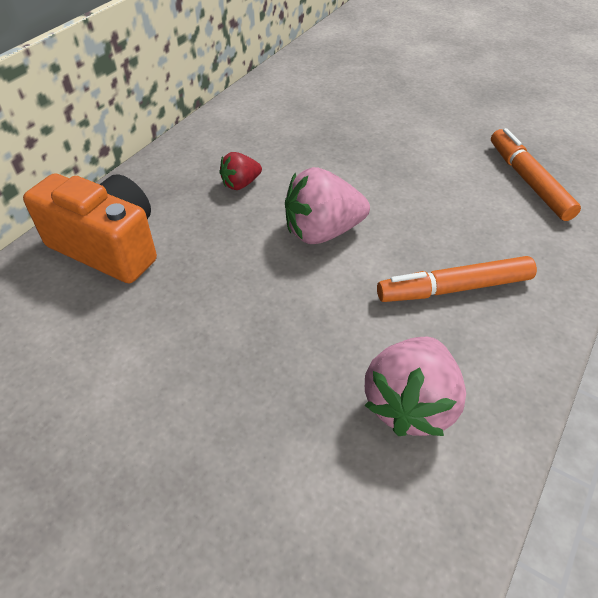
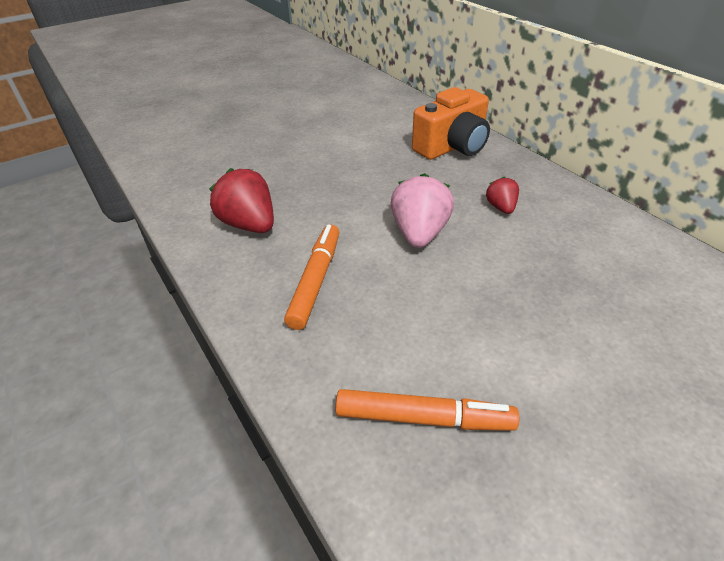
camera: 115 degrees right, 5 degrees down
pink strawberry [364,337,466,436] -> red strawberry [209,168,274,233]

